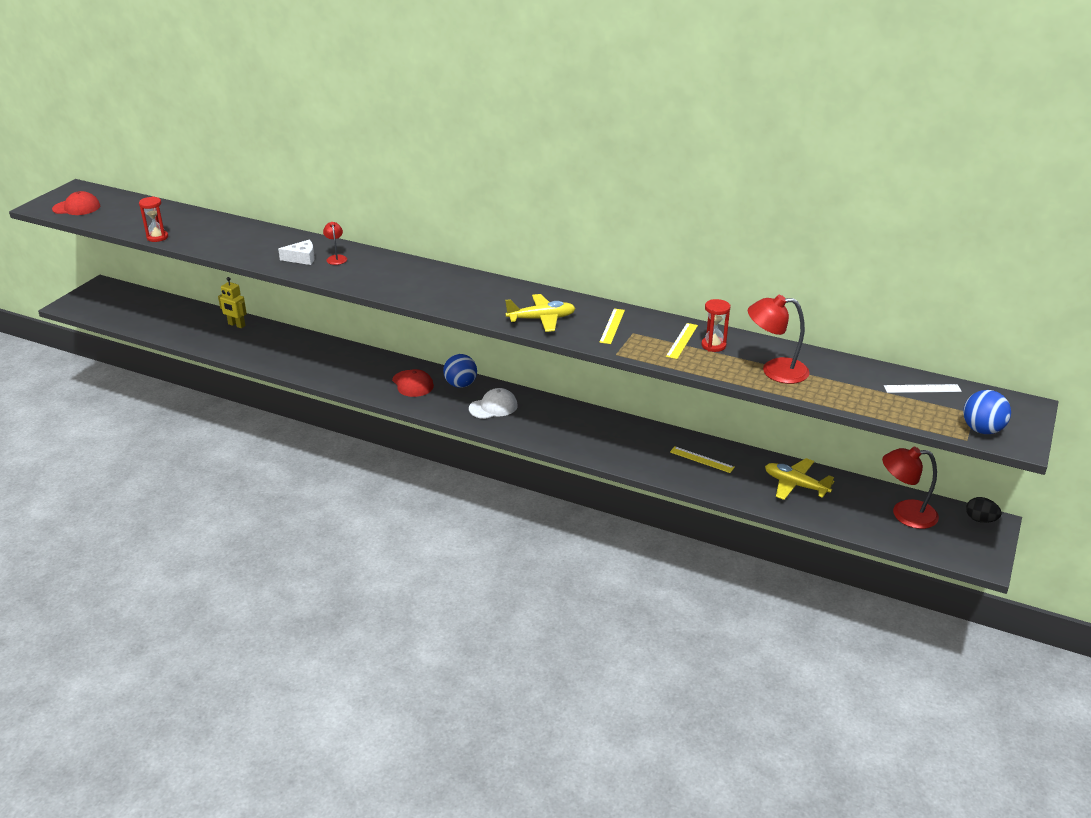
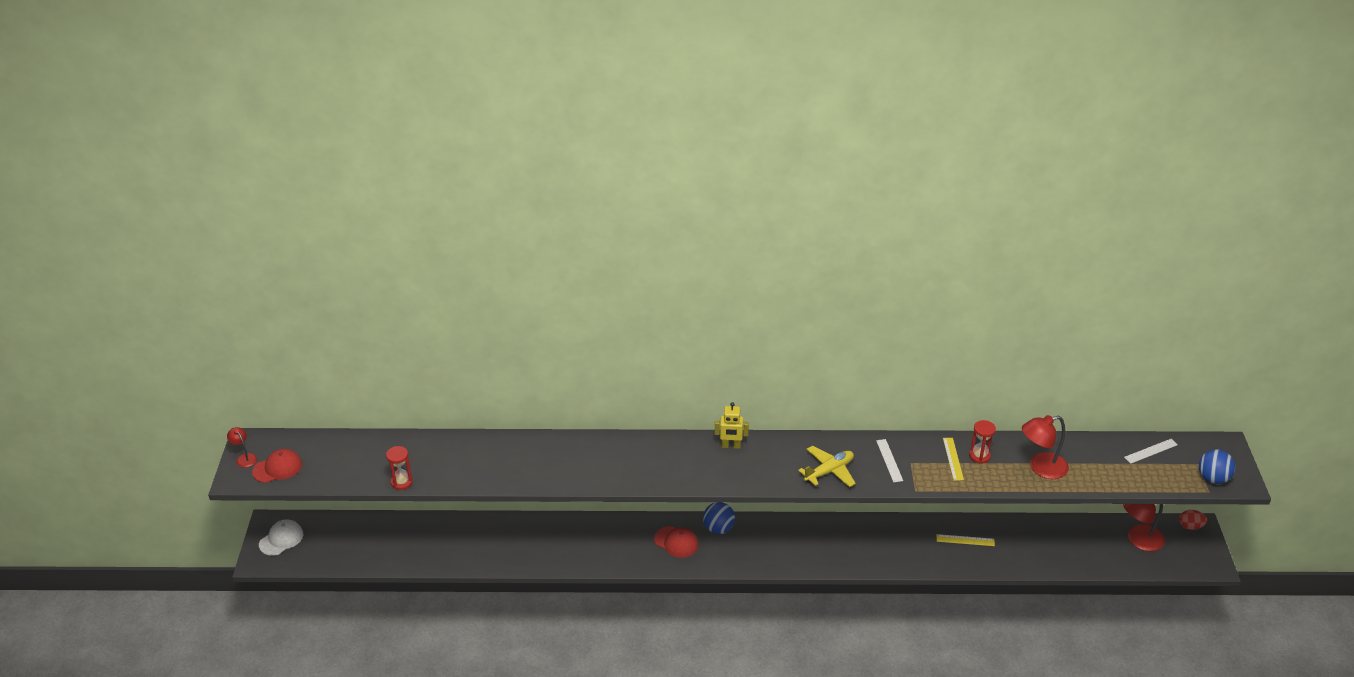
camera: 25 degrees left, 5 degrees up
yellow robot [218,277,247,328] -> yellow robot moved to [715,402,749,449]
white cheese [278,240,314,265] -> none
red lamp [323,222,347,265] -> red lamp moved to [227,427,257,468]
white cap [469,388,518,419] -> white cap moved to [259,519,303,556]
yellow ruler [599,309,625,344] -> white ruler [876,439,903,482]
yellow plane [765,458,834,500] -> none
black egg [966,497,1002,523] -> red egg [1179,510,1207,530]

